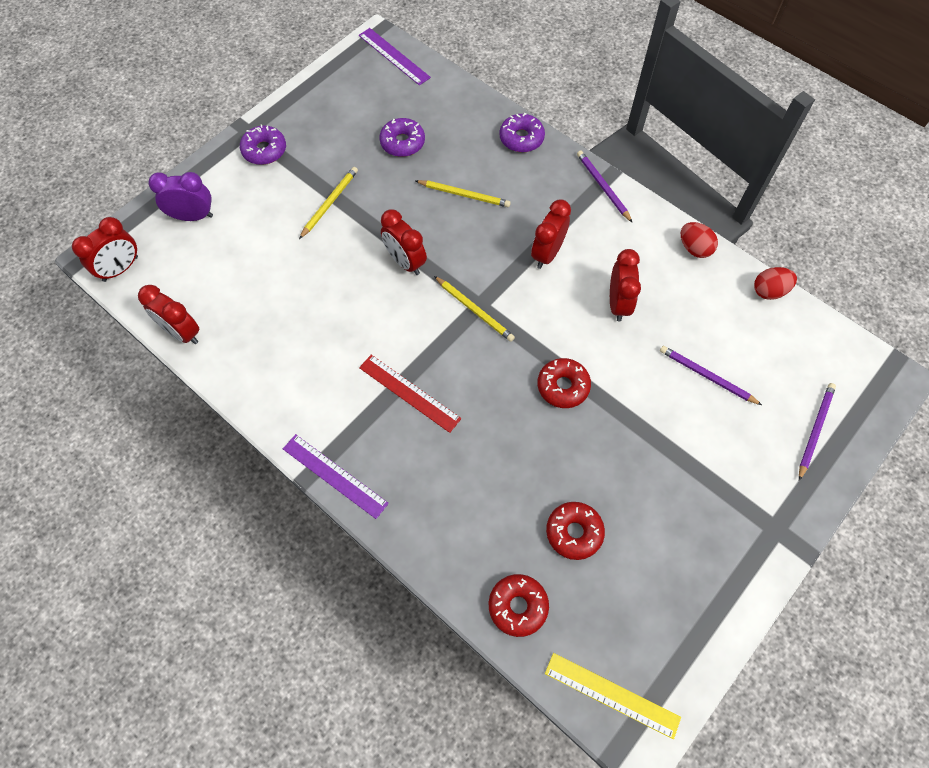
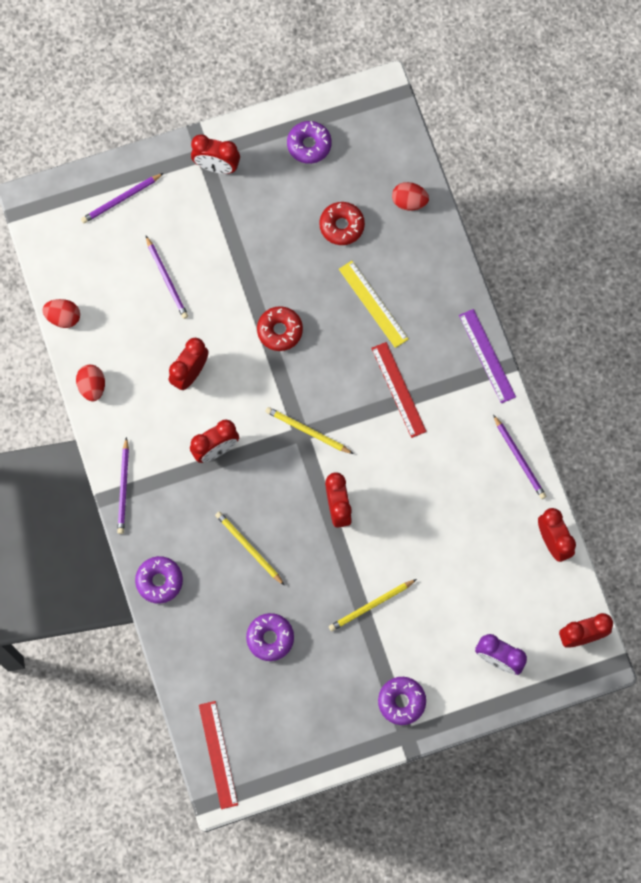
camera: 150 degrees left, 10 degrees up
purple ruler [359,28,431,85] -> red ruler [199,701,238,809]
yellow pencil [434,276,515,342] -> yellow pencil turned 45 degrees counterclockwise [266,407,353,454]
red donut [489,574,549,637] -> red egg [392,182,429,211]
yellow ruler [545,653,681,739] -> yellow ruler moved to [339,261,408,348]
none -> red clock [191,134,240,174]
none -> purple donut [287,121,332,164]
none -> purple pencil [493,414,546,499]

